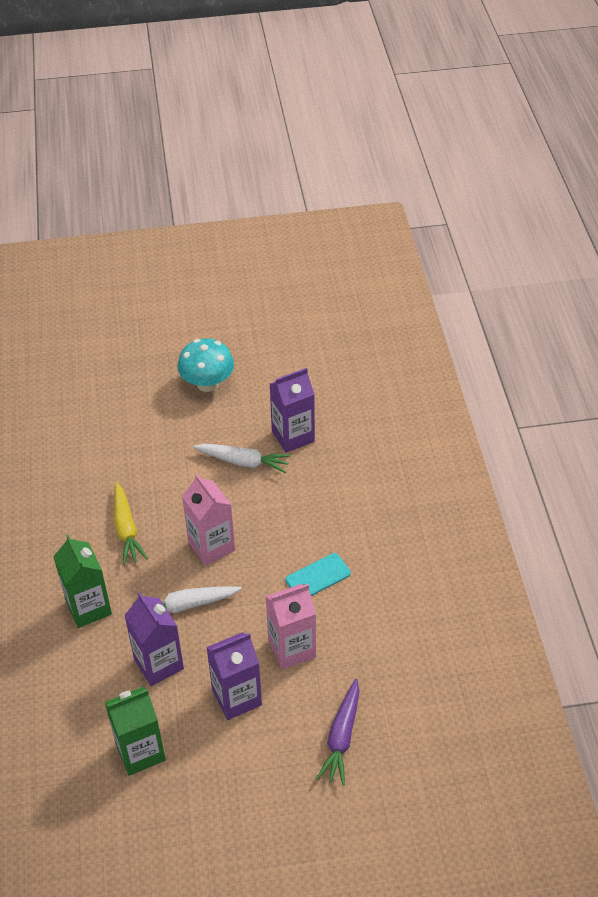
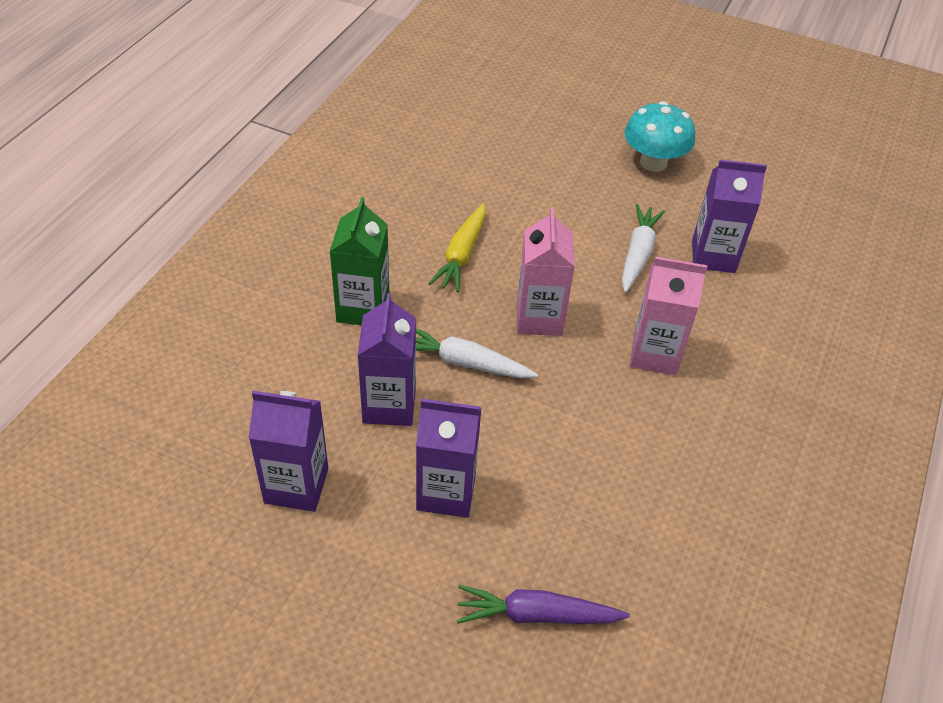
camera: 30 degrees right, 0 degrees up
green carton [105,687,166,776] -> purple carton [249,391,328,512]
white carrot [193,444,291,473] -> white carrot turned 120 degrees counterclockwise [622,204,665,292]
pink carton [265,584,316,670] -> pink carton moved to [630,257,707,375]
turquoise phone [285,553,351,596] -> none
purple carrot [316,678,360,785] -> purple carrot turned 45 degrees clockwise [457,585,630,624]

